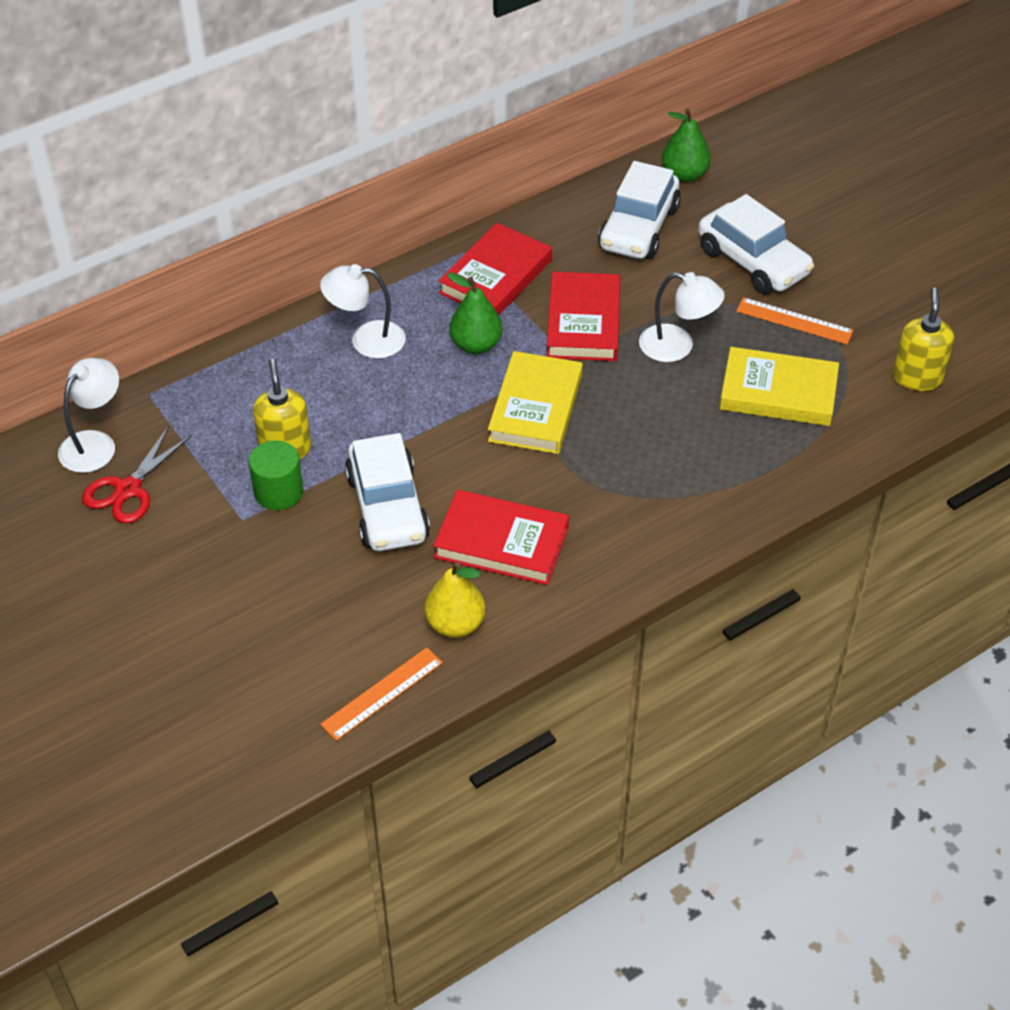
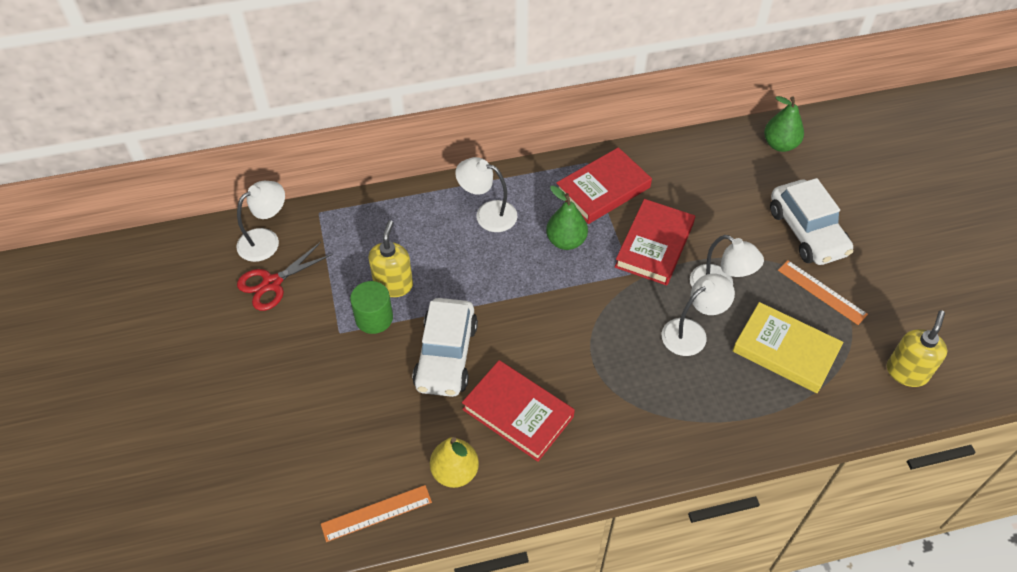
camera: 20 degrees right, 5 degrees up
yellow book [488,351,583,454] -> none
white car [598,161,681,259] -> none
none -> white lamp [662,274,735,356]

